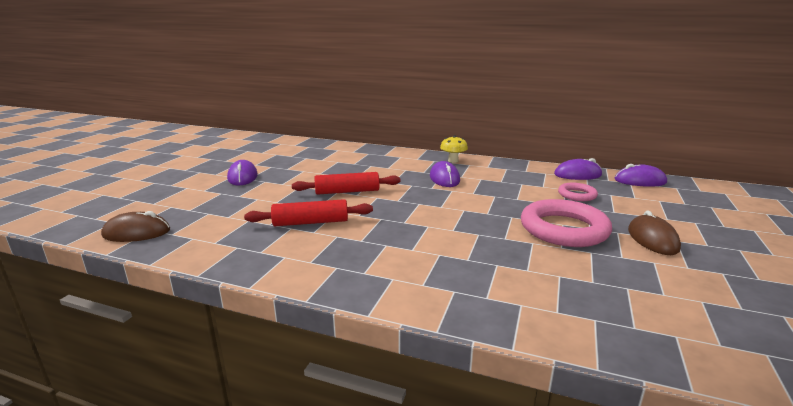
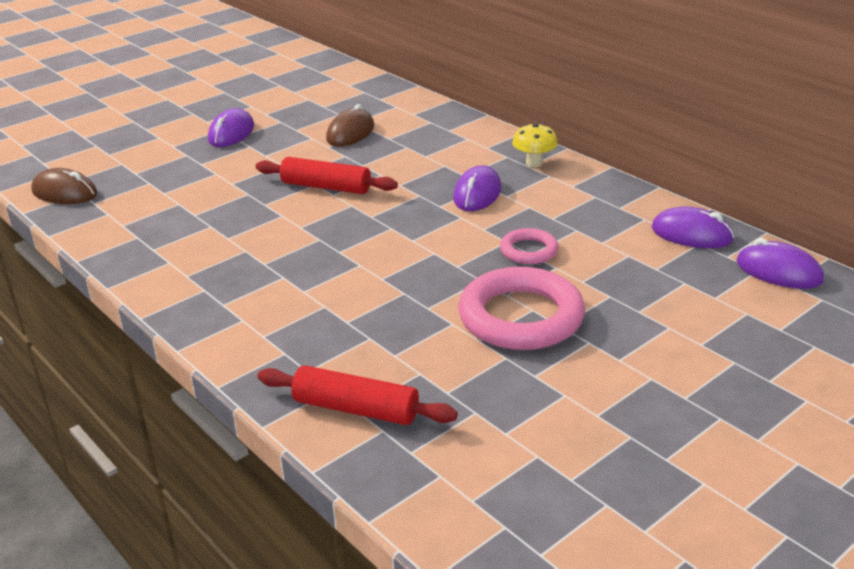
camera: 30 degrees right, 10 degrees up
red rolling pin [244,199,373,226] -> red rolling pin moved to [258,365,458,425]
pink ring [558,183,598,201] -> pink ring moved to [500,228,559,264]
brown mouse [628,210,681,255] -> brown mouse moved to [326,104,374,147]

